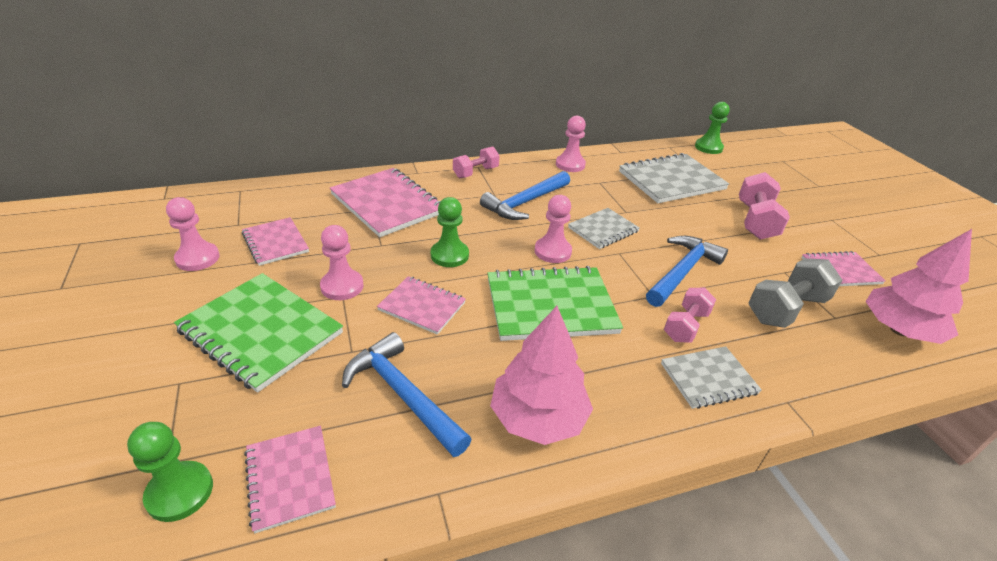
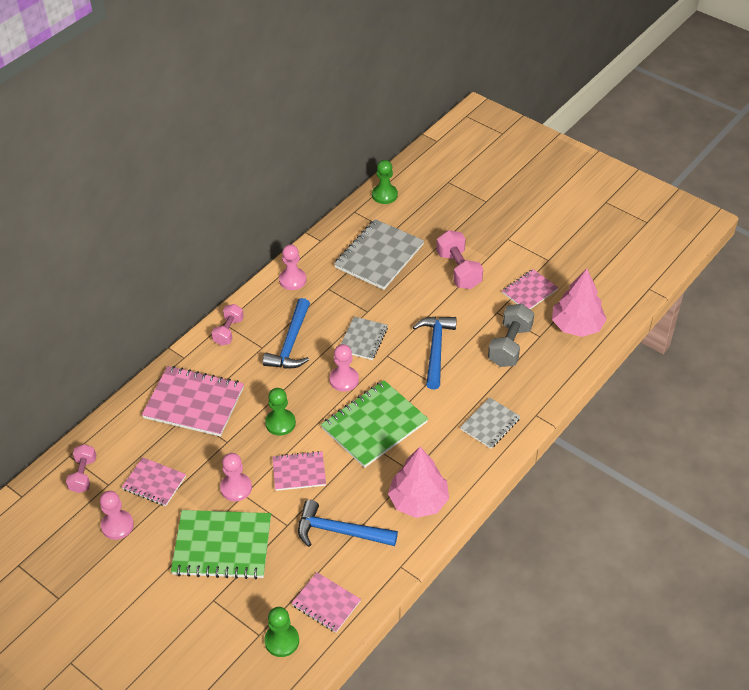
camera: 30 degrees left, 10 degrees up
pink dumbbell [664,288,716,343] -> pink dumbbell moved to [66,444,97,493]

